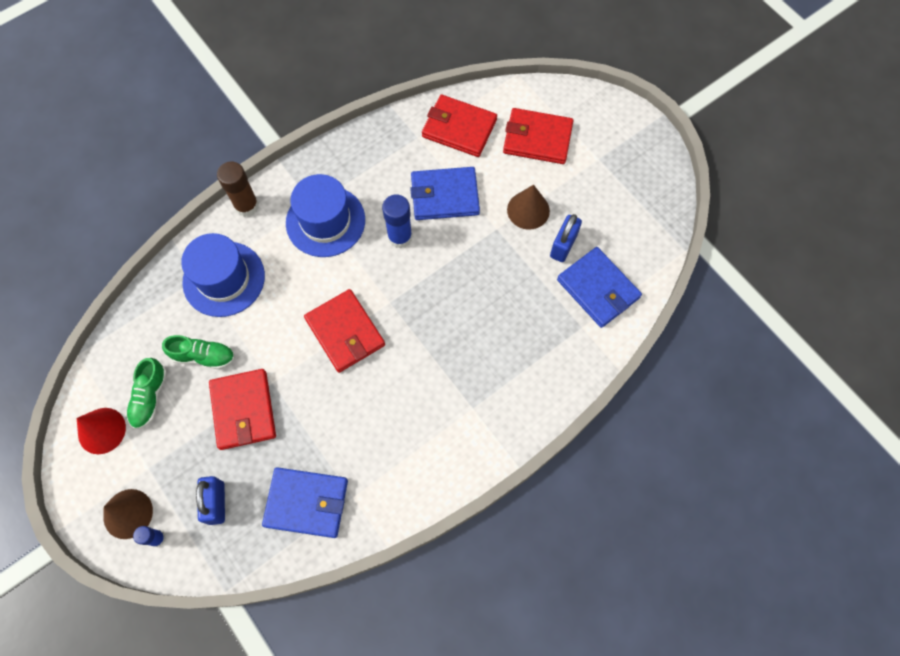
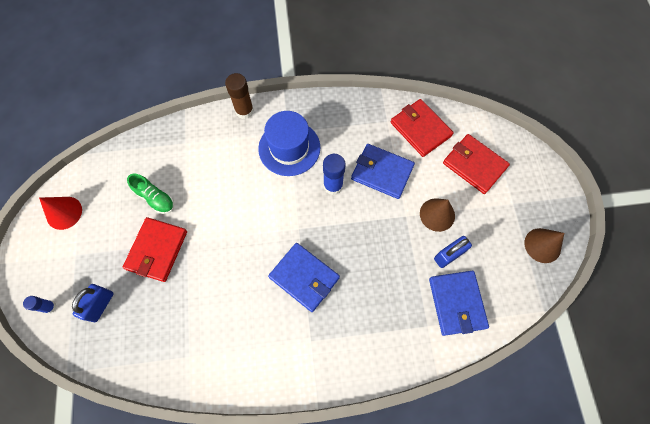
camera: 30 degrees right, 0 degrees up
brown cone [103,489,153,539] -> brown cone moved to [524,228,564,263]
green shoe [126,358,167,429] -> none
blue hat [181,233,265,317] -> none
blue wallet [262,467,348,538] -> blue wallet moved to [268,243,340,312]
red wallet [304,289,385,373] -> none

